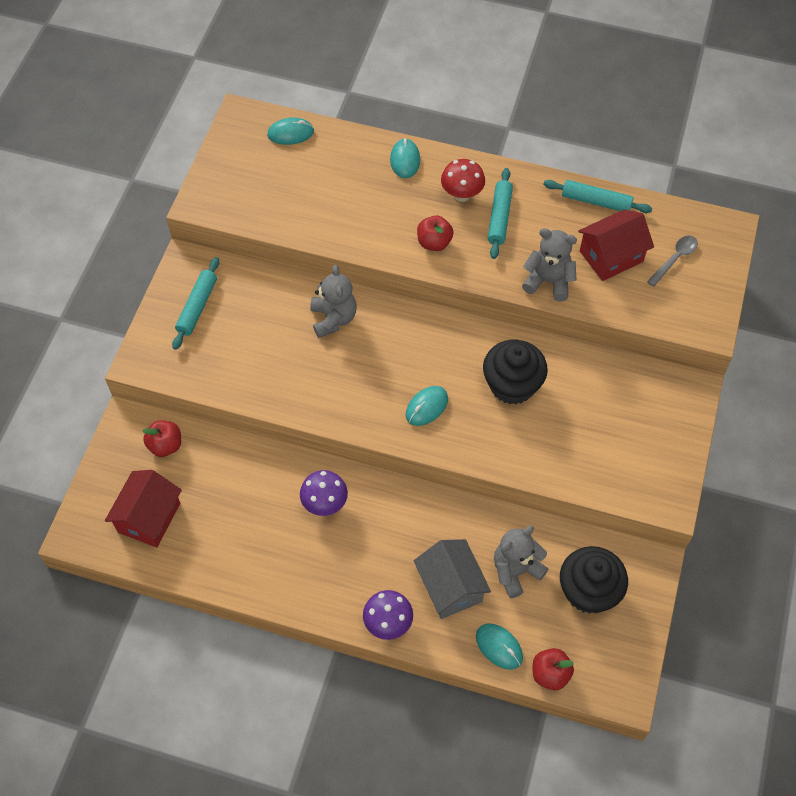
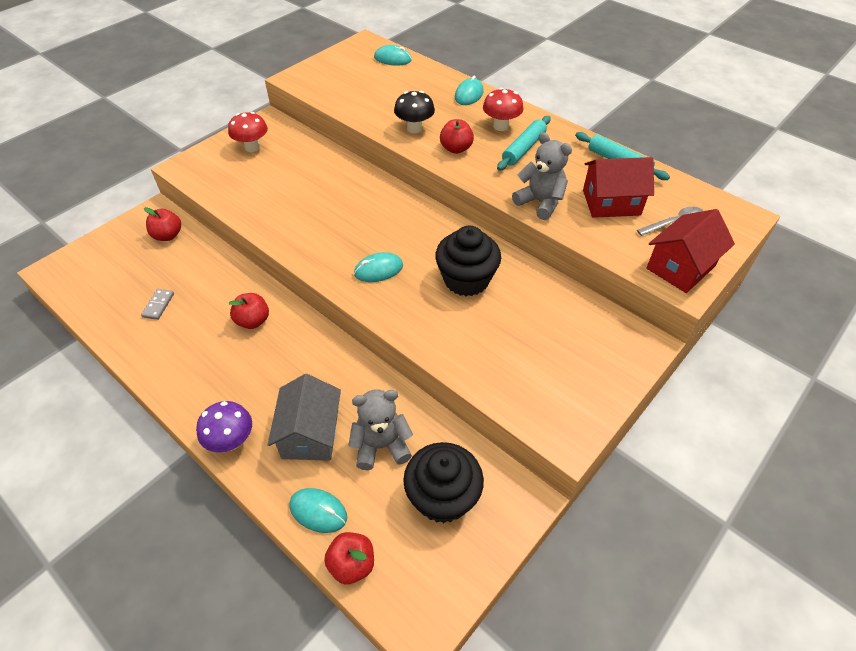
camera: 25 degrees right, 10 degrees down
red house [105,470,182,548] -> red house moved to [646,209,735,293]
turquoise rolling pin [172,257,219,350] -> red mushroom [228,112,268,152]
purple mushroom [300,470,348,516] -> red apple [228,293,269,329]
grey teddy bear [310,265,357,338] -> none
turquoise mouse [476,623,523,670] -> turquoise mouse turned 45 degrees counterclockwise [290,488,347,533]
none -> grey domino [141,289,174,320]
none -> black mushroom [394,91,435,133]

